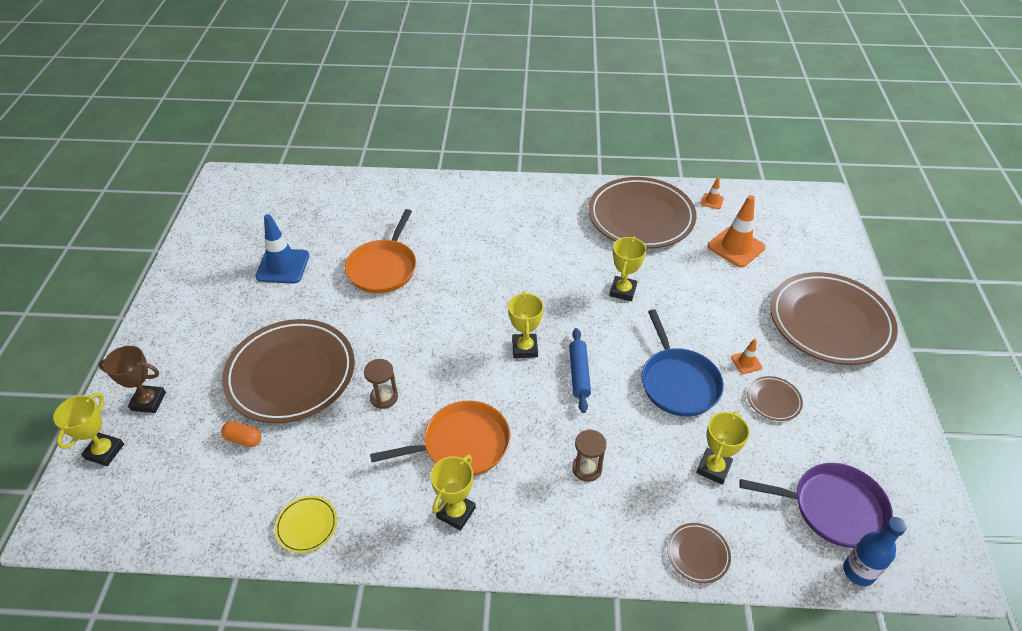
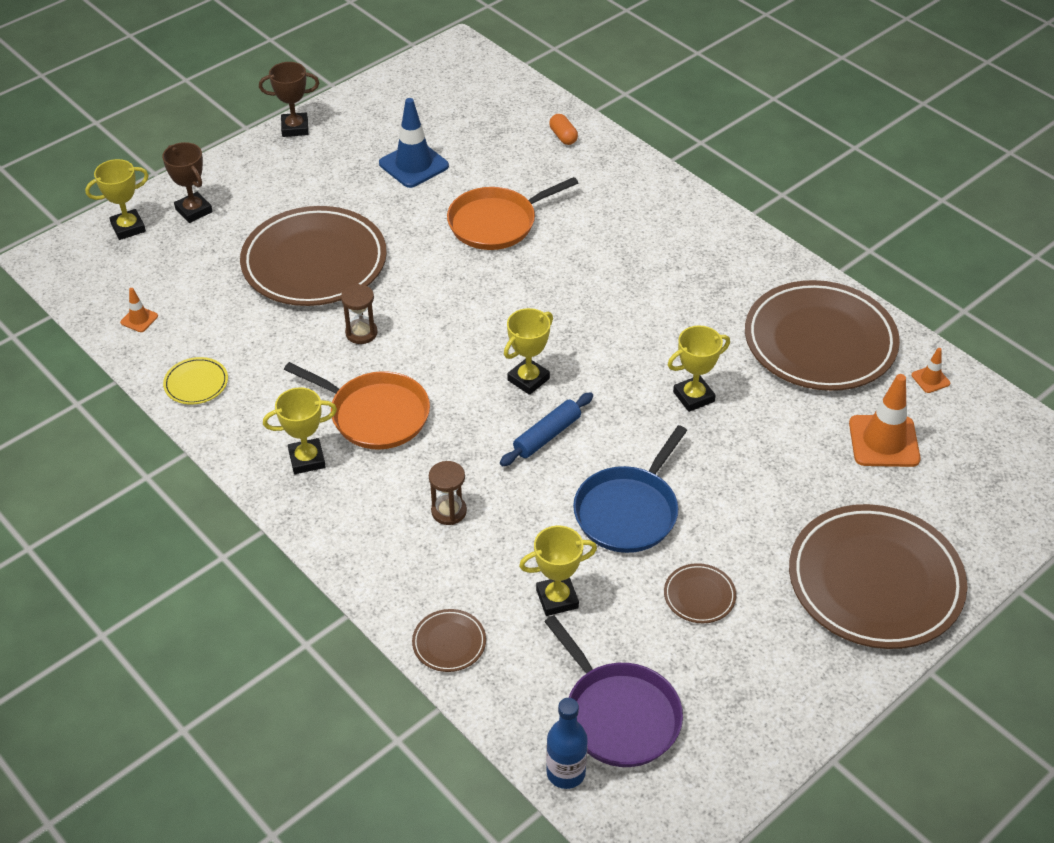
camera: 45 degrees right, 0 degrees up
orange capsule [221,421,261,447] -> orange capsule moved to [549,114,578,145]
orange traffic cone [731,339,762,374] -> orange traffic cone moved to [120,288,158,332]
none -> brown trophy [259,62,319,137]

